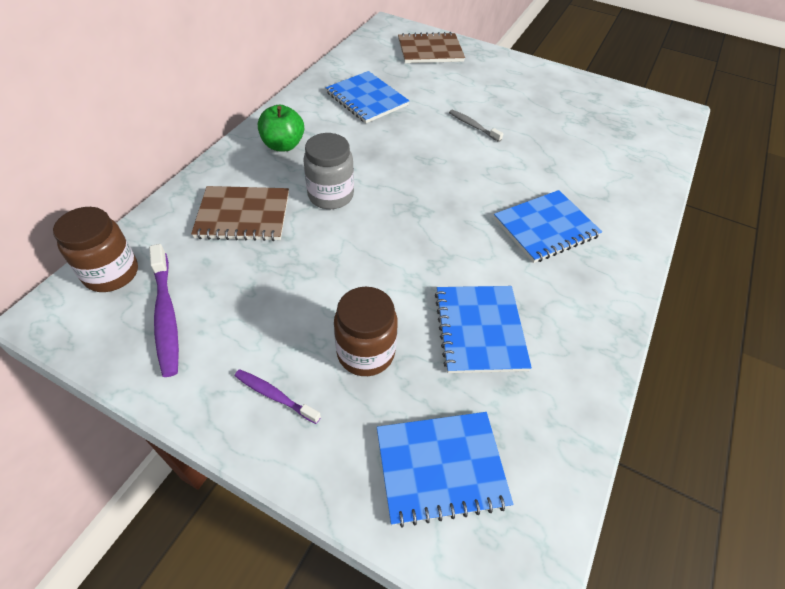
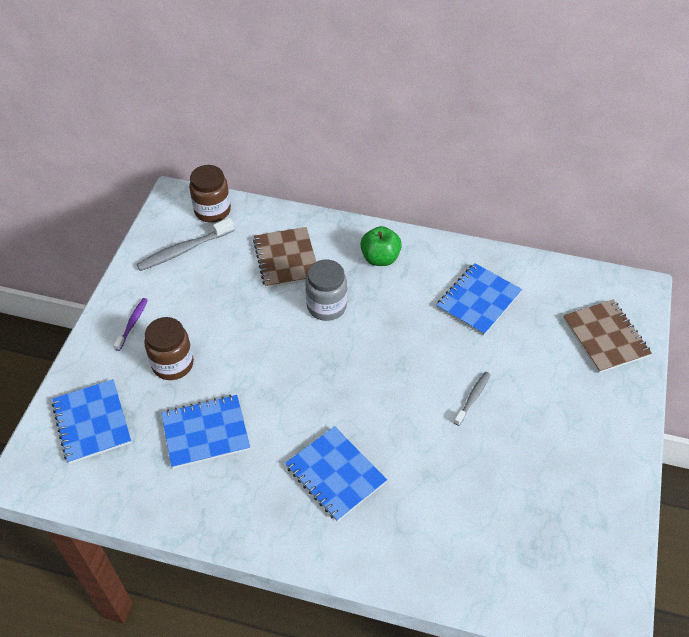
camera: 80 degrees right, 0 degrees up
purple toothbrush [149,244,179,377] -> grey toothbrush [137,218,234,271]

